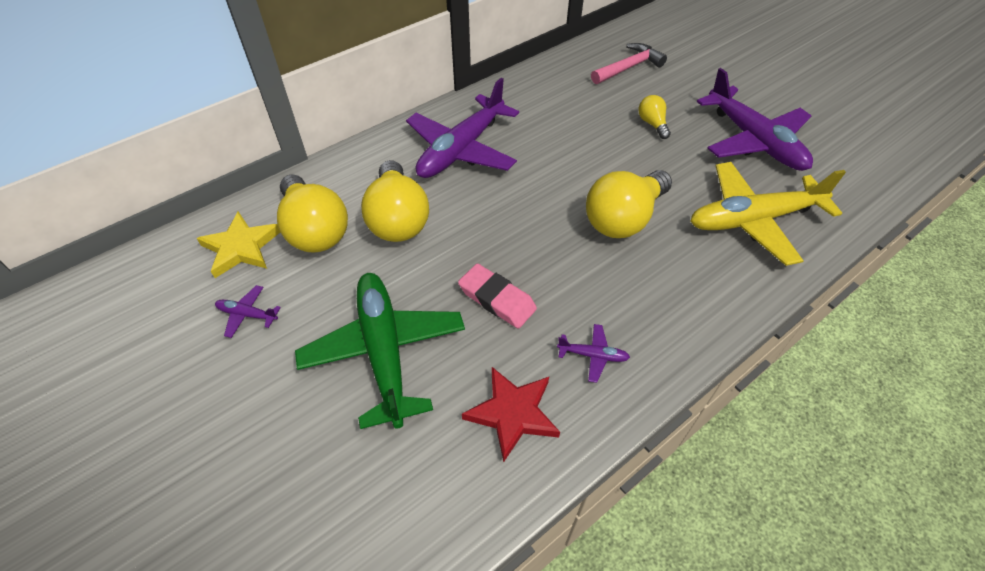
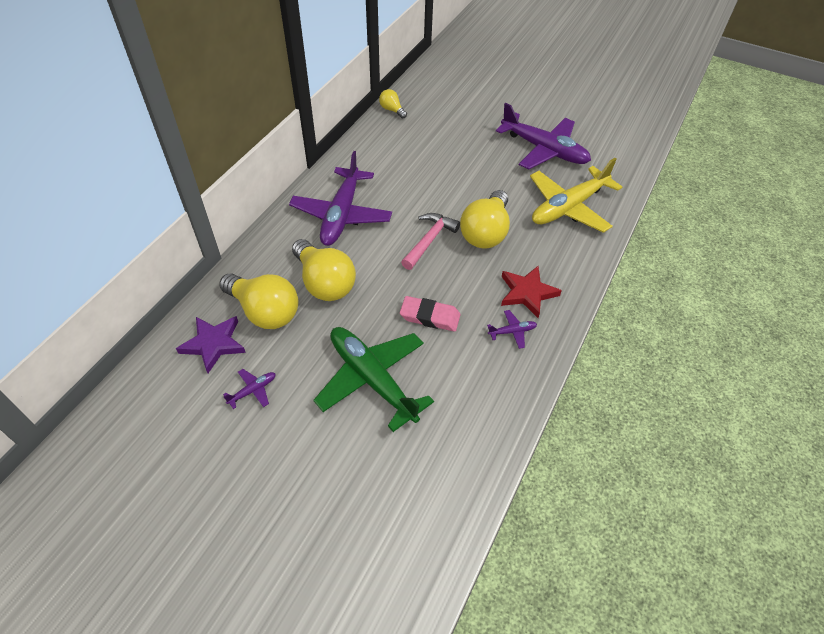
camera: 25 degrees left, 0 degrees up
yellow star [197,212,280,278] -> purple star [176,316,246,373]
purple plane [215,285,281,338] -> purple plane turned 150 degrees clockwise [223,369,276,409]
red star [462,367,560,463] -> red star moved to [501,266,562,318]
pink hammer [591,43,667,84] -> pink hammer moved to [401,213,460,270]
yellow light bulb [638,95,671,139] -> yellow light bulb moved to [379,89,407,119]

